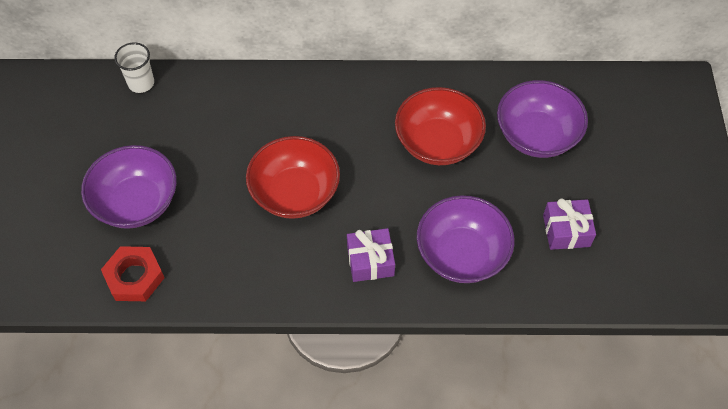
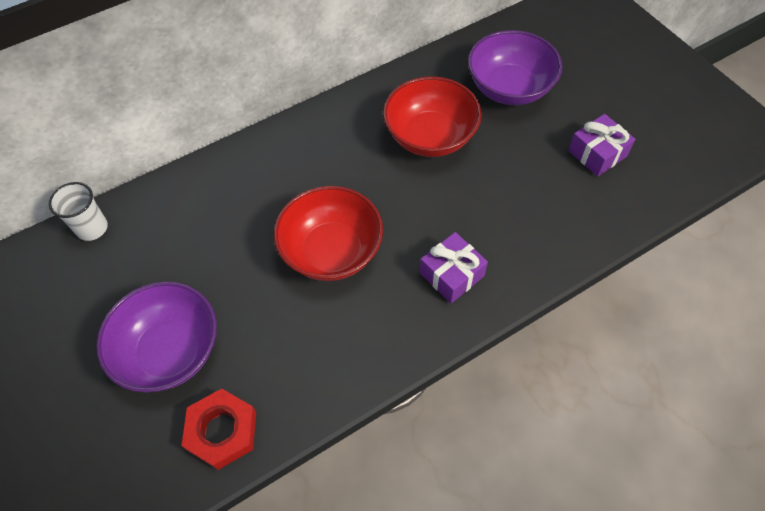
camera: 30 degrees left, 0 degrees up
purple bowl [417,195,514,283] -> none

